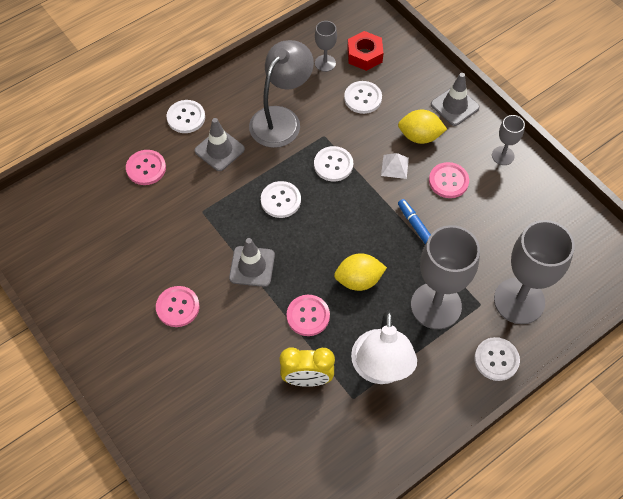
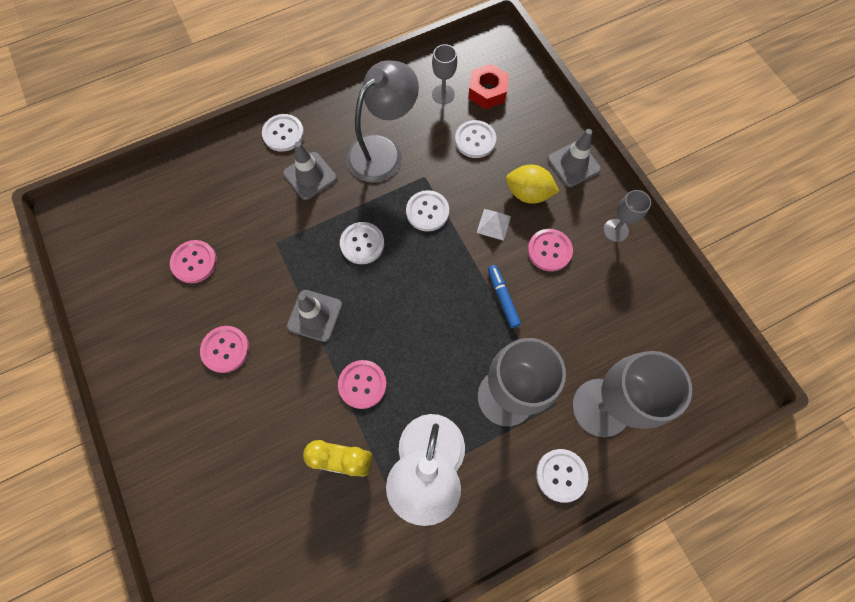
camera: 10 degrees right, 10 degrees up
pink button [126,150,166,185] -> pink button moved to [170,240,217,283]
yellow lemon [334,253,387,291] -> none

